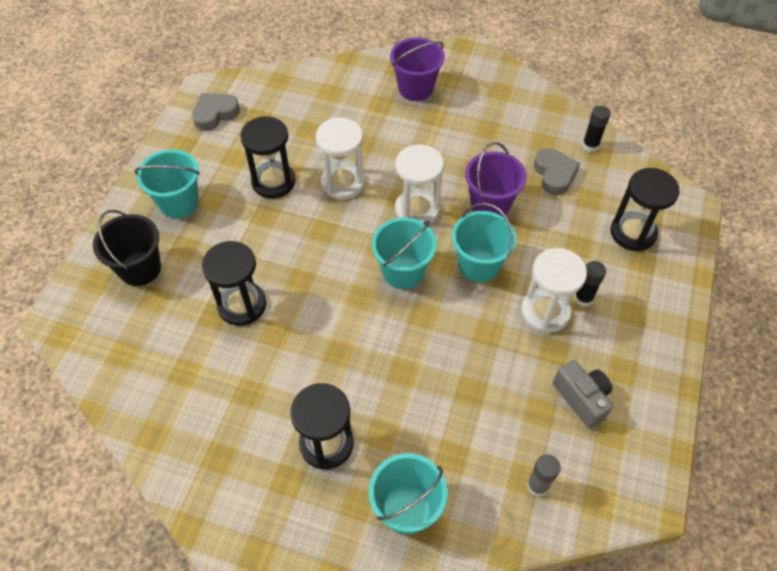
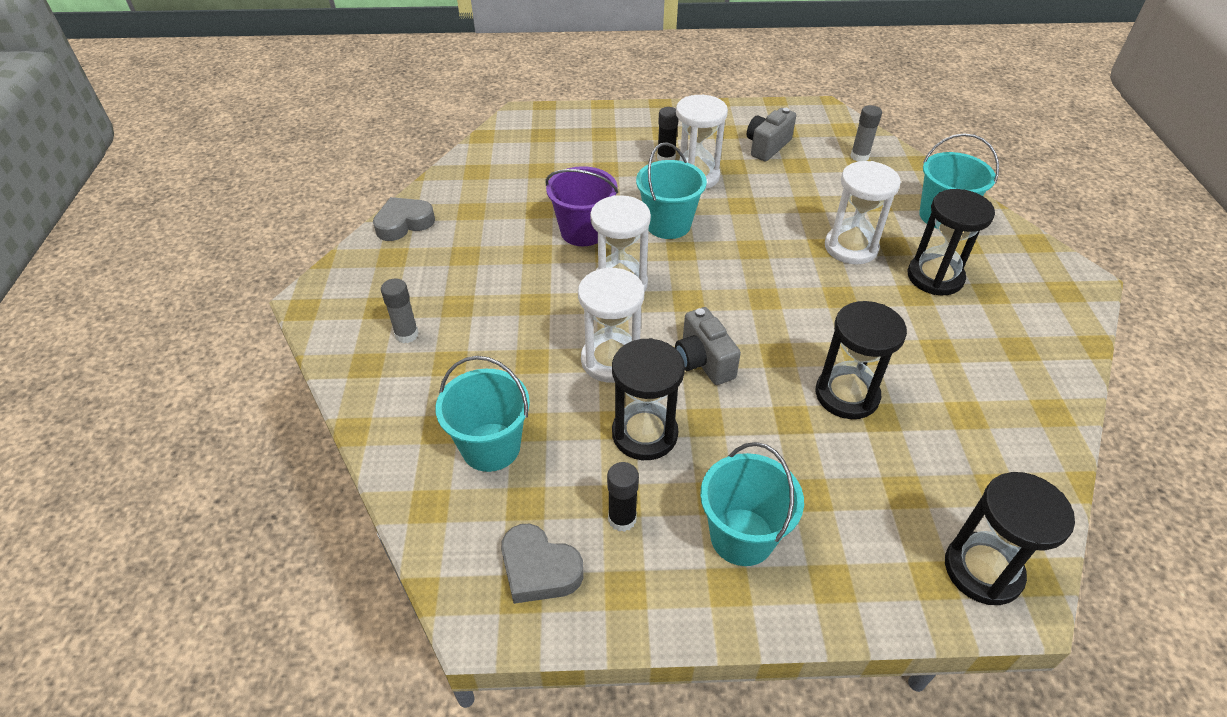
camera: 110 degrees left, 10 degrees down
black bucket [93,210,161,286] -> none
turquoise bucket [372,217,437,289] -> turquoise bucket moved to [435,356,530,472]
purple bucket [390,37,445,101] -> grey glue stick [381,278,419,343]
grey heart [534,149,580,195] -> grey heart moved to [373,197,435,241]
black glue stick [582,106,610,152] -> black glue stick moved to [607,462,639,532]
black hourglass [610,168,680,251] -> black hourglass moved to [945,472,1075,605]
none -> grey camera [675,307,741,385]
none -> white hourglass [825,161,901,265]

